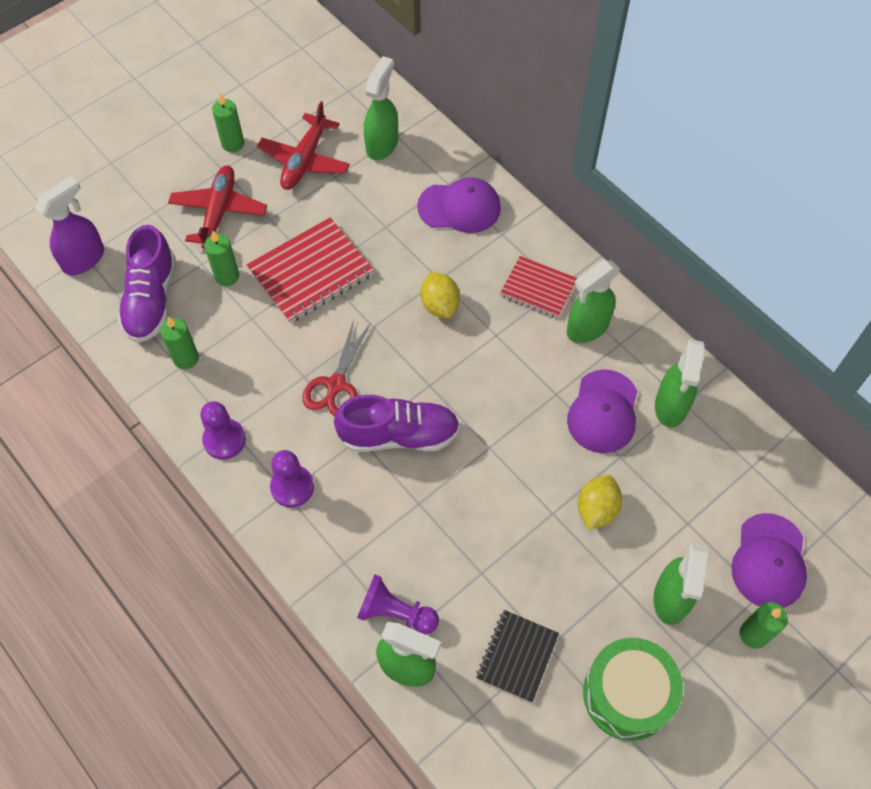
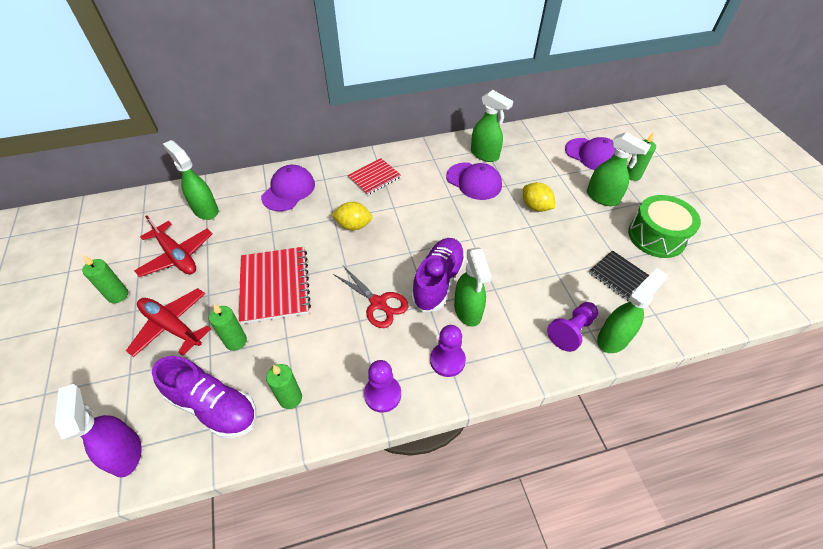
camera: 65 degrees left, 10 degrees down
green spray bottle [567,260,620,343] -> green spray bottle moved to [454,248,492,327]

